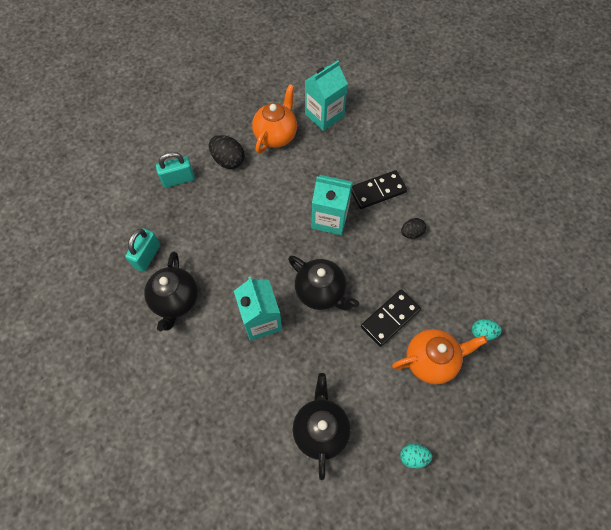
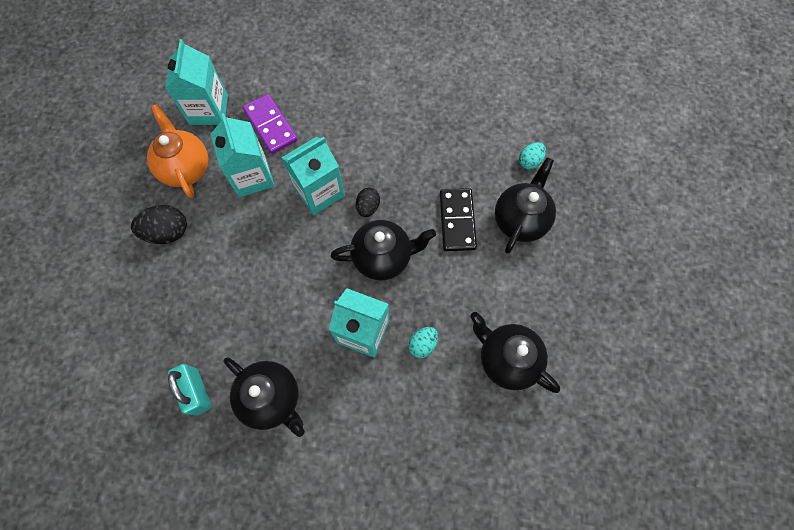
camera: 50 degrees left, 5 degrees up
turquoise padlock [156,152,195,188] -> none
black domino [351,170,407,209] -> none
orange teapot [392,329,487,385] -> black teapot [495,157,556,254]
turquoise egg [400,444,432,469] -> turquoise egg moved to [408,327,438,358]
black egg [401,218,426,238] -> black egg moved to [356,188,380,217]
none -> turquoise carton [211,113,275,197]
none -> purple domino [243,94,298,154]

